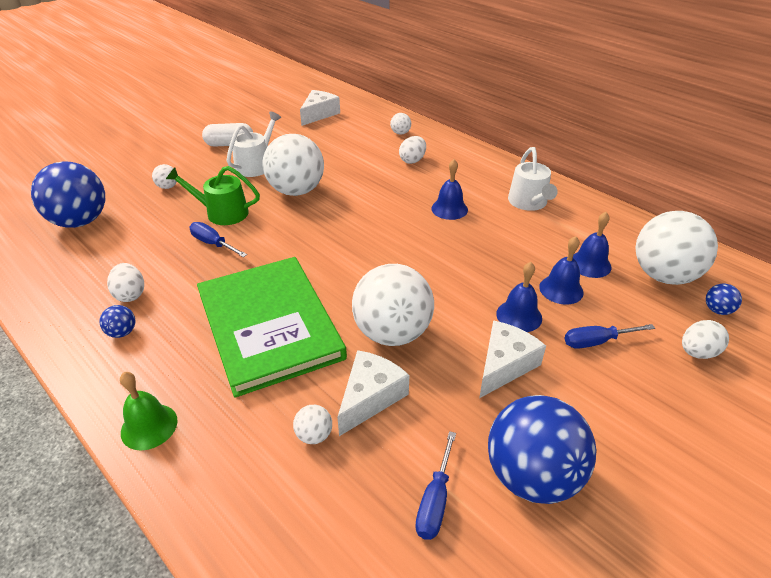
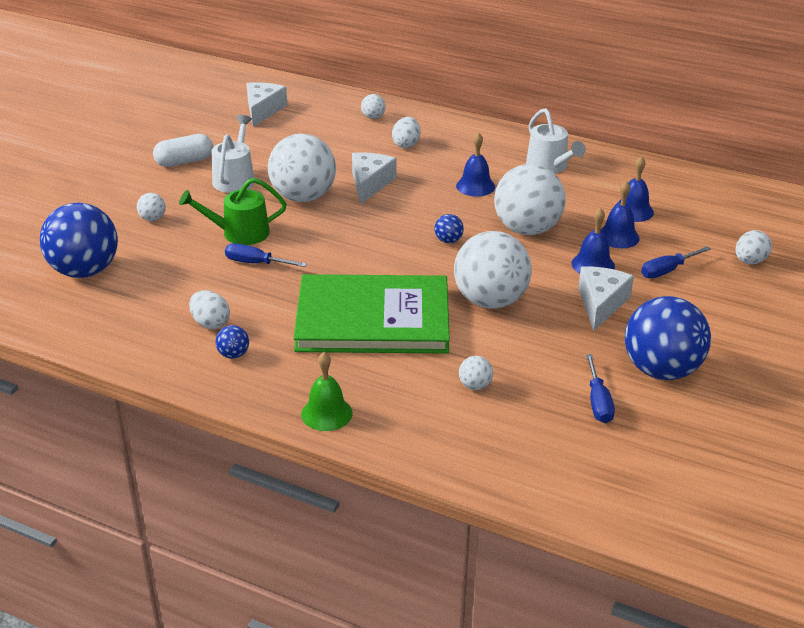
camera: 20 degrees left, 5 degrees down
green book [197,257,347,398] -> green book turned 45 degrees counterclockwise [293,274,450,354]
white cheese [337,350,409,436] -> white cheese moved to [352,152,397,205]
white ball [635,211,718,285] -> white ball moved to [494,164,566,235]
blue ball [706,284,742,315] -> blue ball moved to [435,214,464,243]

